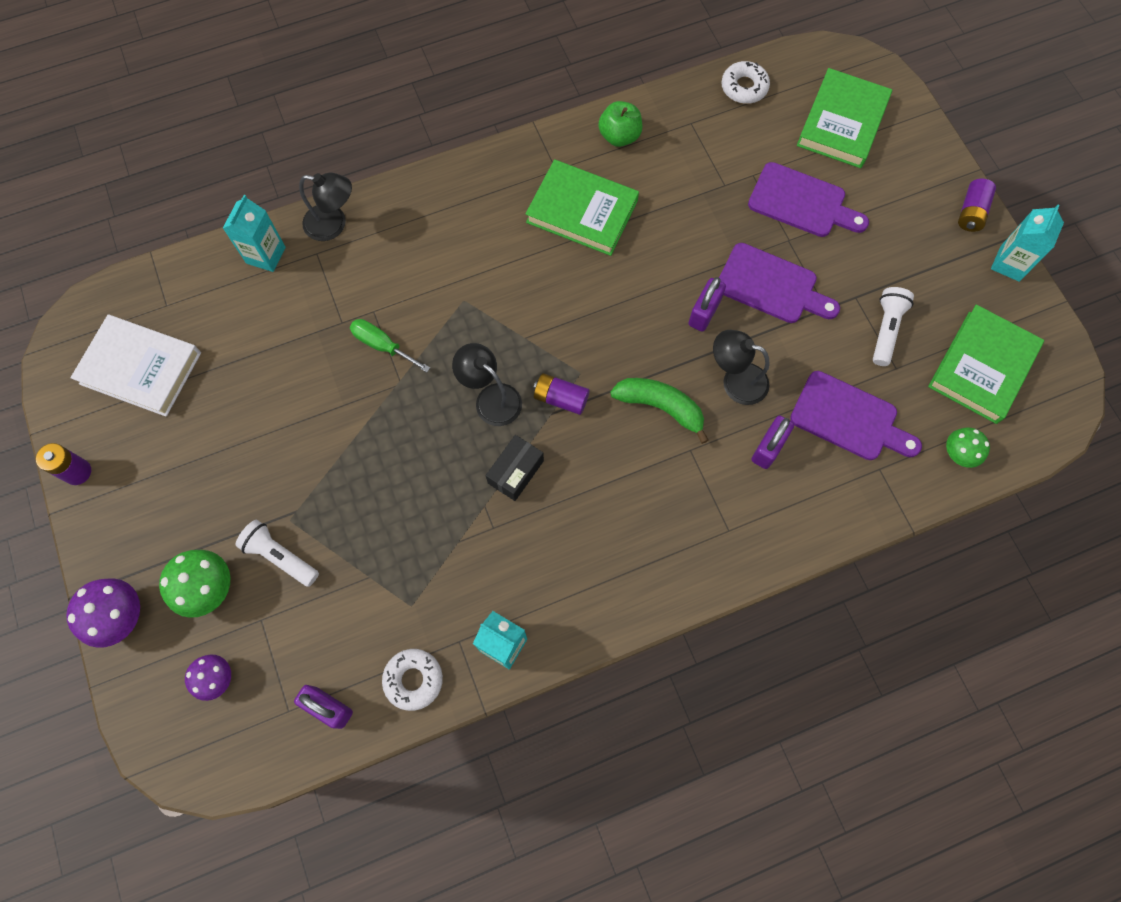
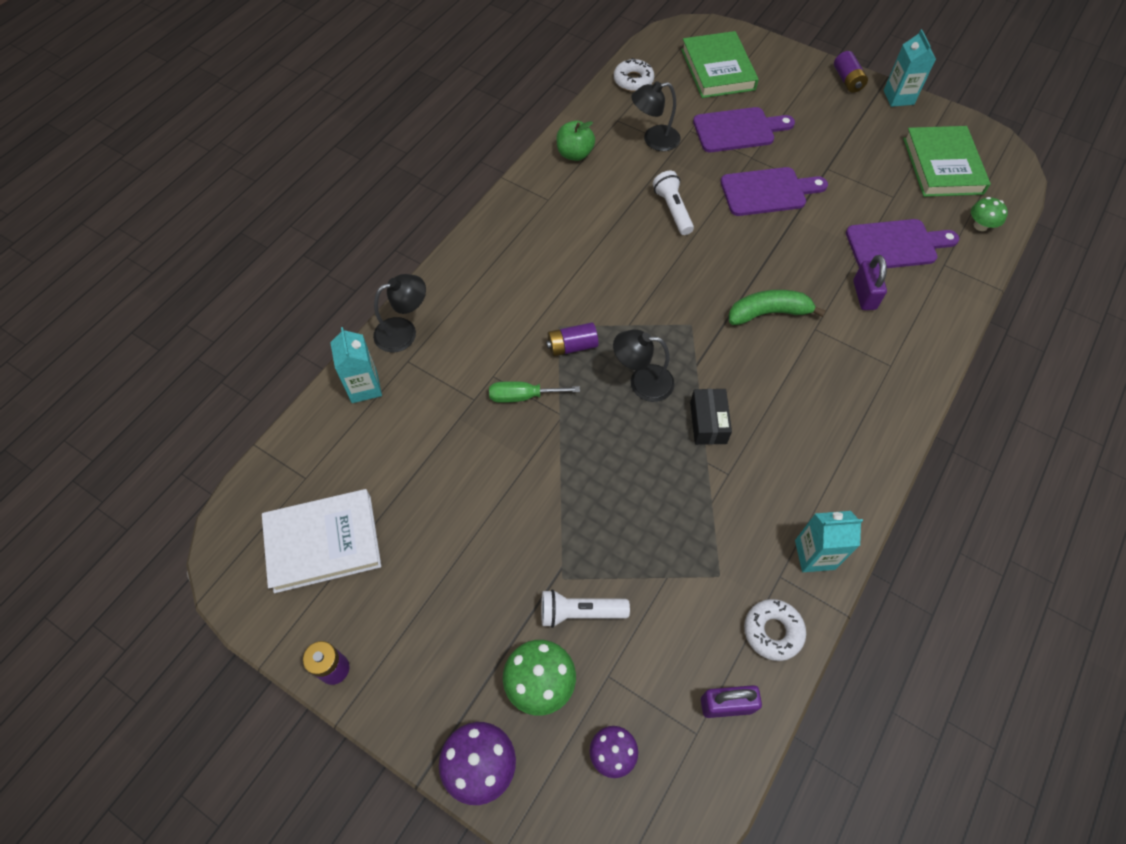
camera: 35 degrees left, 10 degrees down
green book [526,159,639,256] -> none
purple battery [533,373,590,415] -> purple battery moved to [546,322,598,356]
purple padlock [689,277,726,332] -> none
black lamp [713,330,770,405] -> black lamp moved to [631,81,681,151]
white flashlight [873,287,914,366] -> white flashlight moved to [653,171,694,235]

